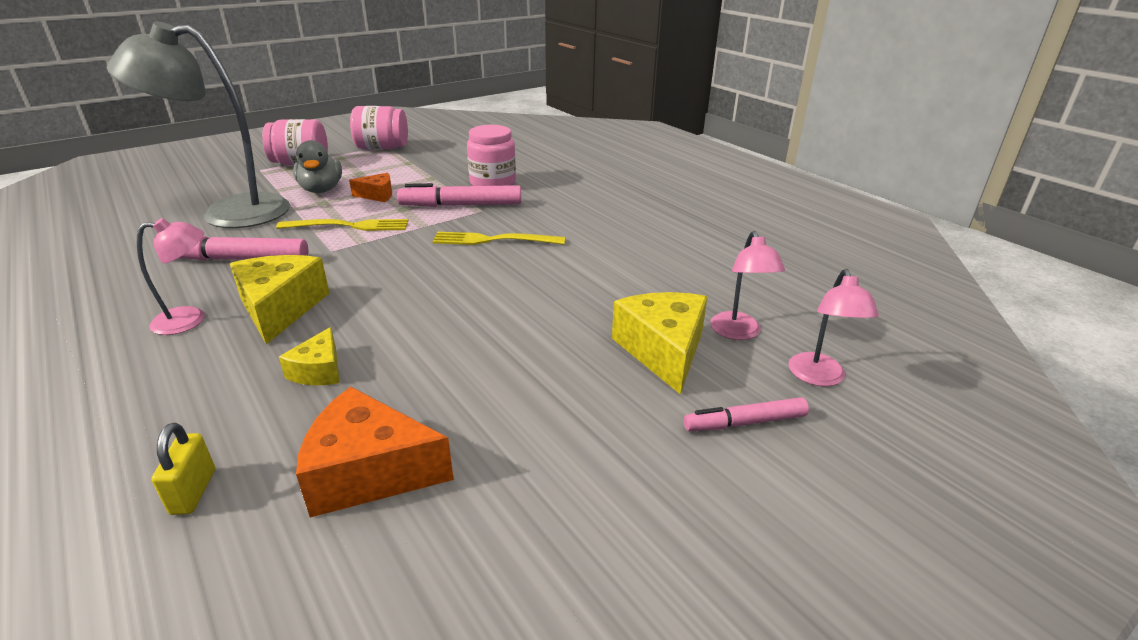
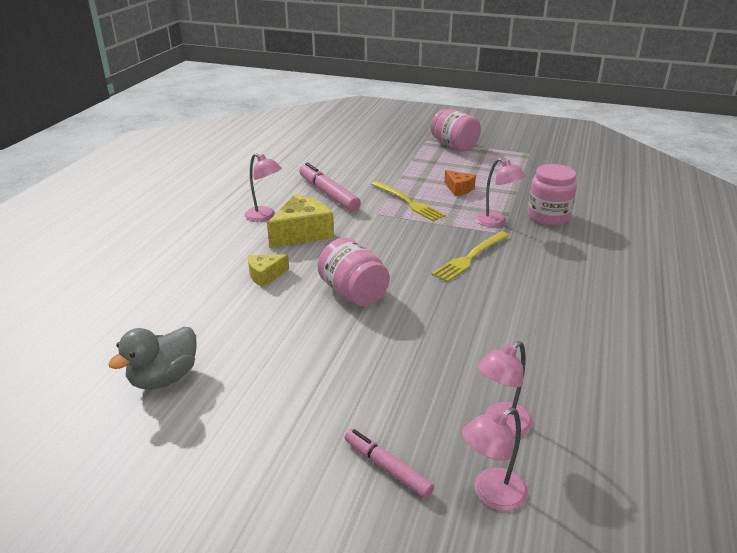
camera: 55 degrees right, 0 degrees up
grey lamp [107,21,290,228] -> none
yellow padlock [151,423,215,515] -> none
grey duck [293,140,342,193] -> grey duck moved to [108,327,197,390]
orange cheese [296,386,454,518] -> none
pink jar [350,106,408,149] -> pink jar moved to [317,237,390,306]
pink marker [397,183,521,207] -> pink lamp [475,158,526,227]
yellow fork [432,232,565,245] -> yellow fork turned 105 degrees counterclockwise [431,231,509,282]
yellow cheese [612,292,707,394] -> none

